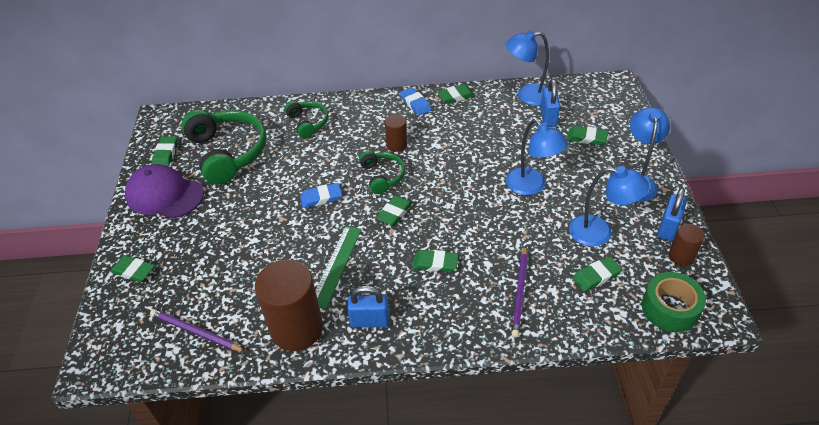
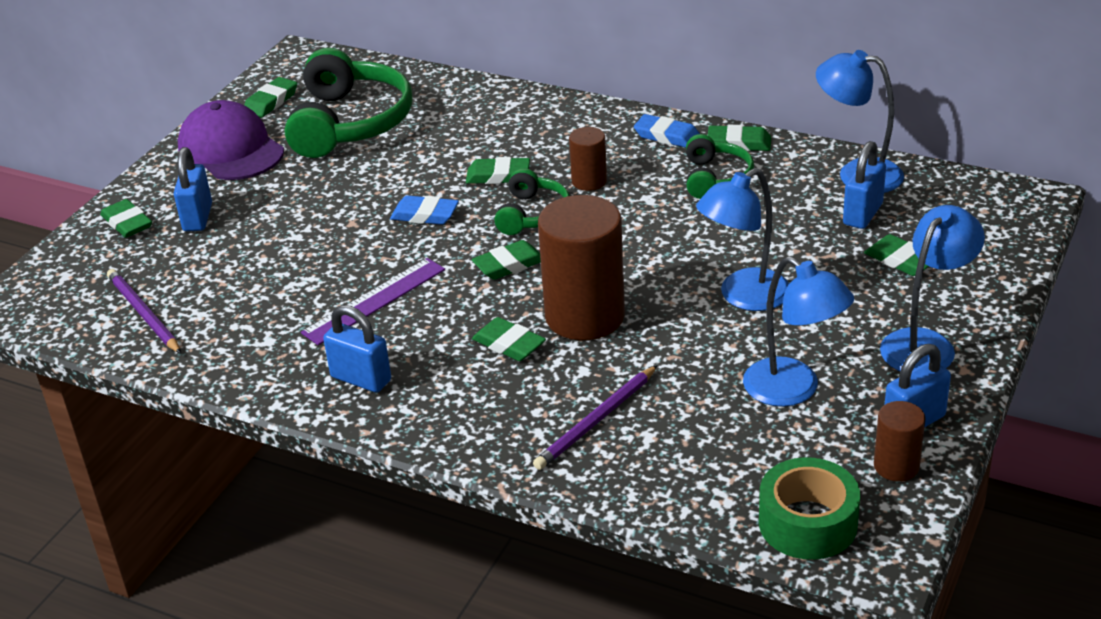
camera: 30 degrees right, 10 degrees down
brown cylinder [255,260,323,351] -> brown cylinder moved to [538,195,625,340]
green headphones [285,101,328,138] -> green headphones moved to [686,134,754,199]
green ruler [315,226,362,309] -> purple ruler [301,258,445,345]
blue eraser [400,87,431,116] -> blue eraser turned 60 degrees counterclockwise [634,114,700,147]
blue lamp [506,119,568,195] -> blue lamp turned 60 degrees clockwise [696,168,789,311]
green eraser [573,256,622,292] -> green eraser moved to [466,157,530,184]
none -> blue padlock [174,147,212,232]

